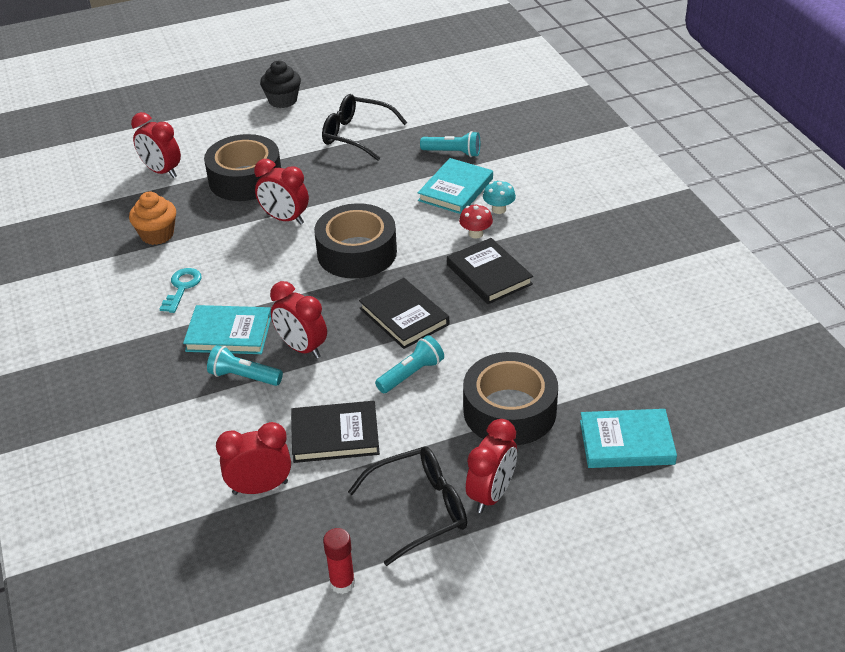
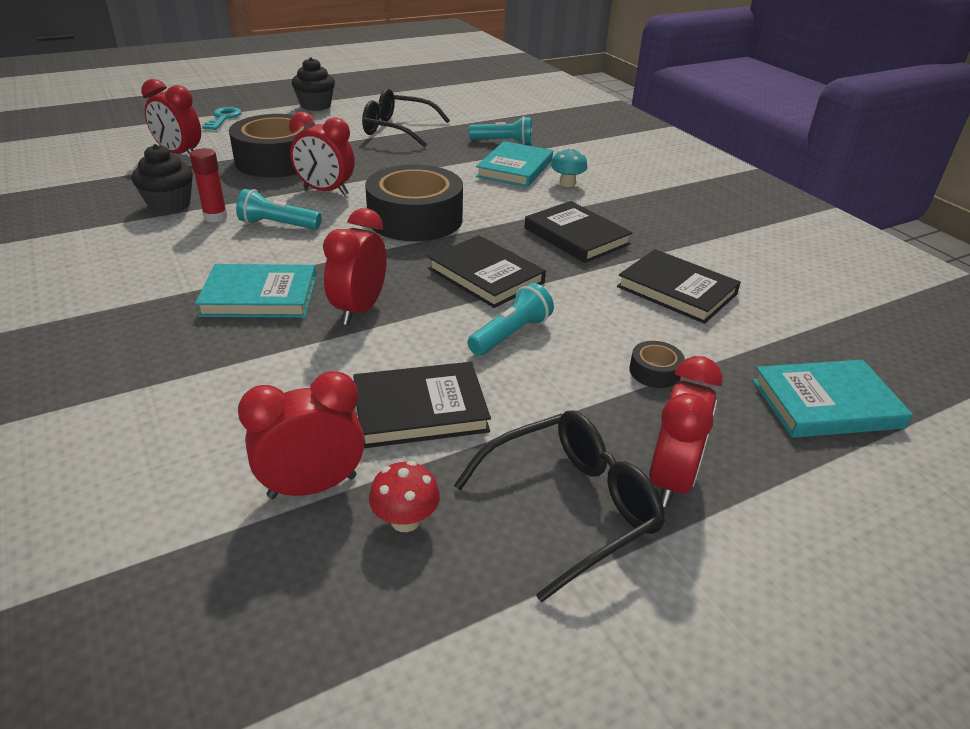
camera: 10 degrees left, 5 degrees down
orange cupcake [129,192,176,245] -> black cupcake [132,144,193,214]
turquoise key [160,268,202,313] -> turquoise key moved to [202,107,242,130]
turquoise flashlight [207,345,283,386] -> turquoise flashlight moved to [236,189,322,230]
red clock [270,281,327,359] -> red clock turned 75 degrees clockwise [323,208,387,325]
red glue stick [323,528,355,594] -> red glue stick moved to [190,148,228,222]
red mushroom [459,204,493,239] -> red mushroom moved to [369,461,440,532]
black tape [463,352,558,445] -> black tape [629,341,685,388], size x0.40
none -> black book [617,249,741,324]

